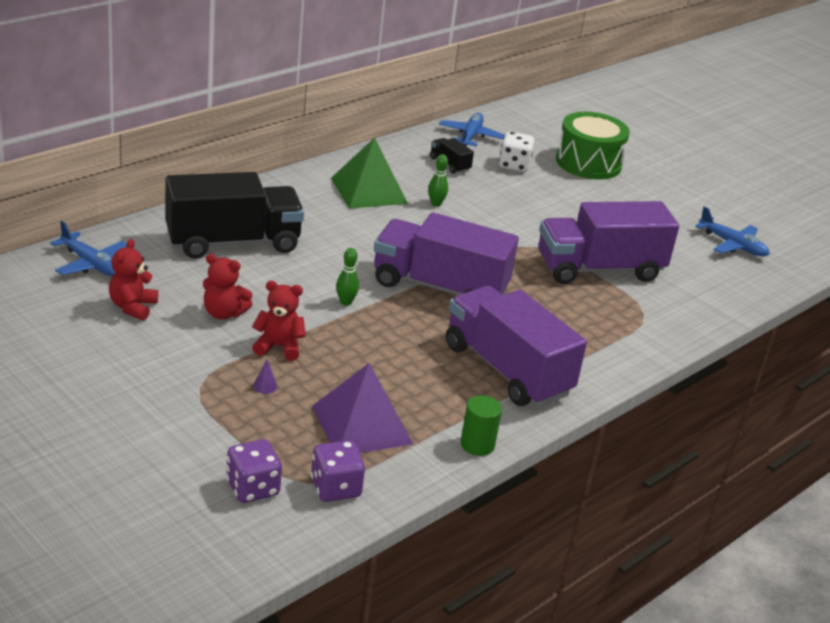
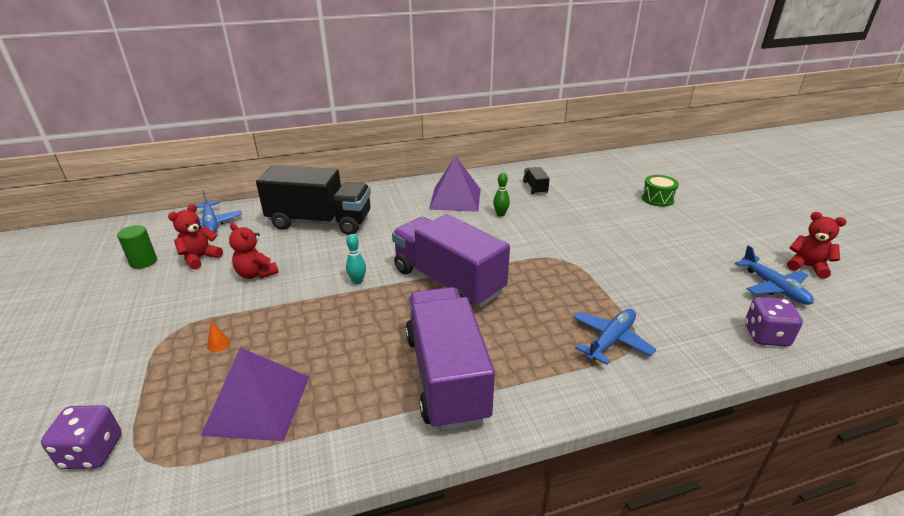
camera: 30 degrees right, 0 degrees up
red teddy bear [252,281,306,361] -> red teddy bear moved to [787,212,847,279]
purple cone [253,360,277,394] -> orange cone [207,321,231,352]
purple dice [310,441,365,502] -> purple dice moved to [745,297,803,346]
green pyramid [331,137,408,209] -> purple pyramid [429,156,481,212]
green bowling pin [336,248,359,306] -> turquoise bowling pin [346,234,366,284]
blue plane [439,113,505,146] -> blue plane moved to [574,309,656,365]
green cylinder [461,395,502,456] -> green cylinder moved to [117,225,157,269]
white dice [499,132,535,172] -> none
purple truck [538,201,679,284] -> none
green drum [556,112,630,180] -> green drum [641,175,679,207], size x0.56

